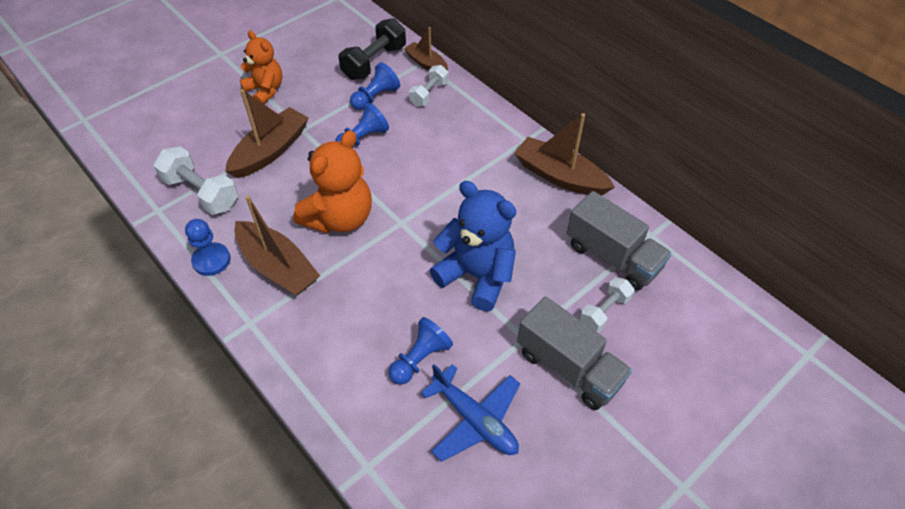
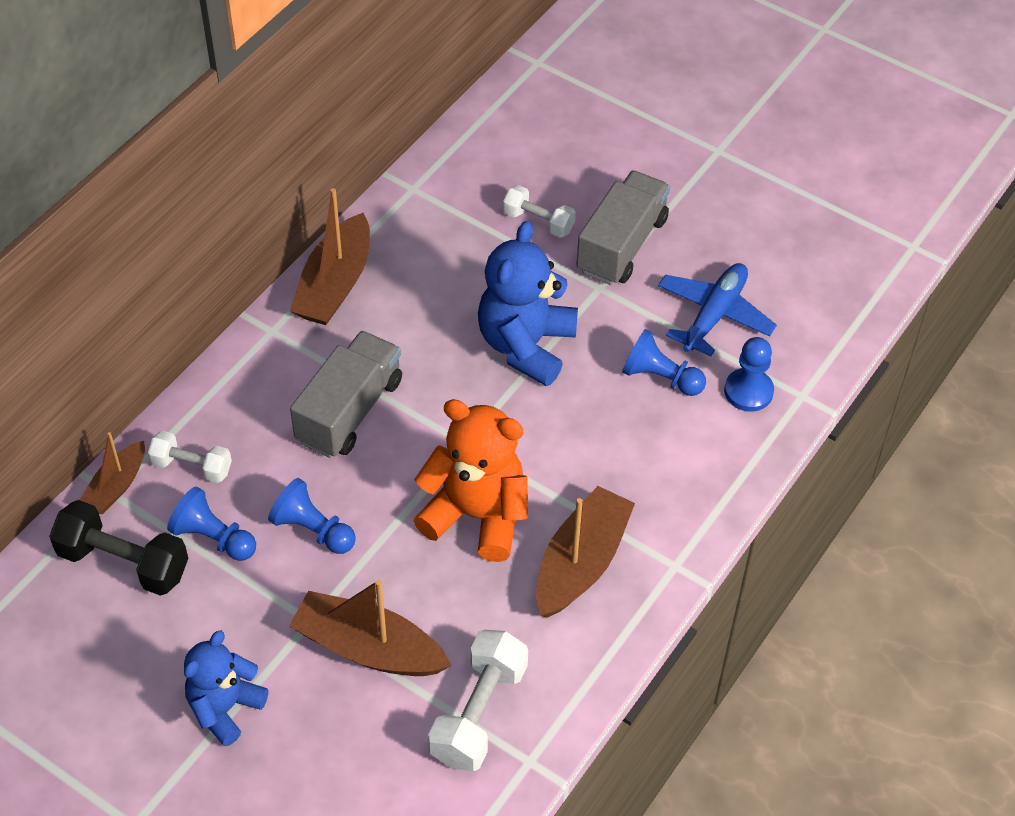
camera: 105 degrees left, 0 degrees up
blue pawn [185,219,230,276] -> blue pawn moved to [724,337,774,411]
orange teddy bear [240,30,283,104] -> blue teddy bear [184,630,269,746]
grey truck [567,191,672,291] -> grey truck moved to [290,331,402,458]

